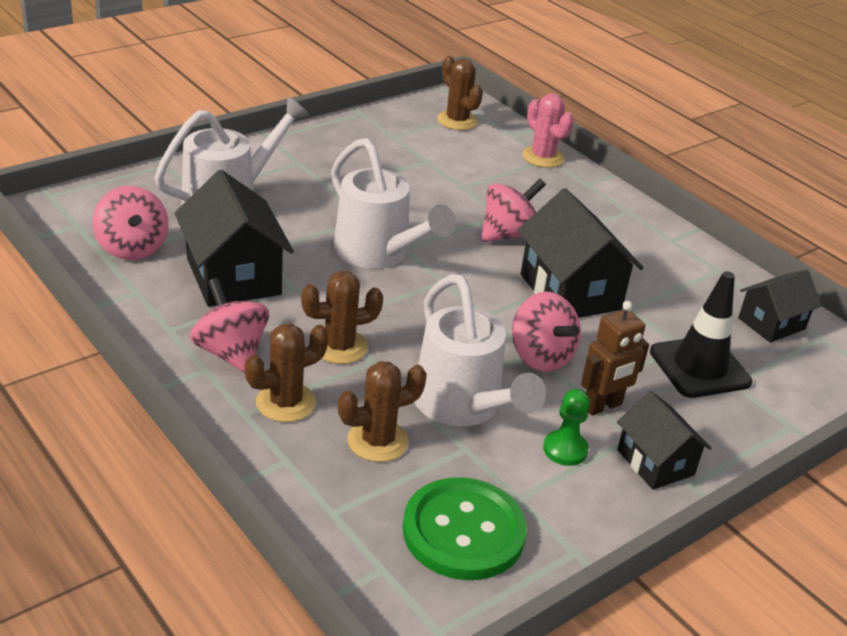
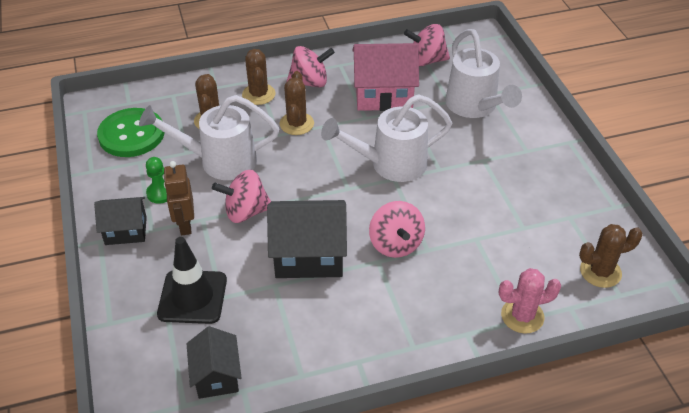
camera: 115 degrees right, 10 degrees up
black house [175,170,294,307] -> pink house [352,43,419,111]

